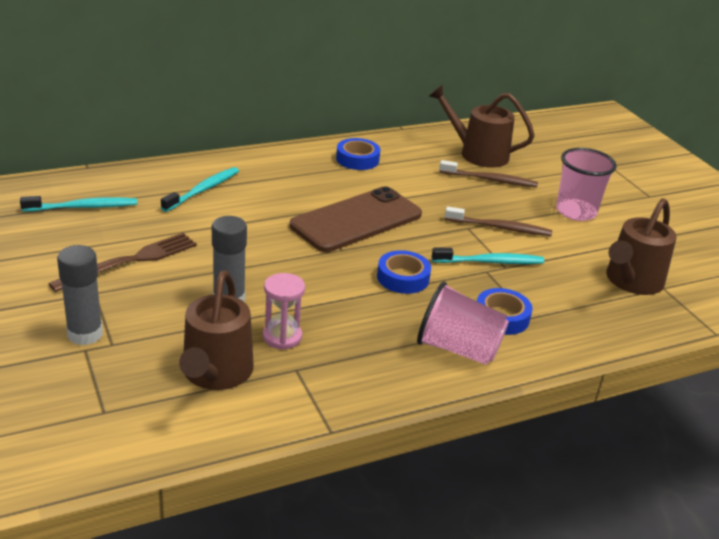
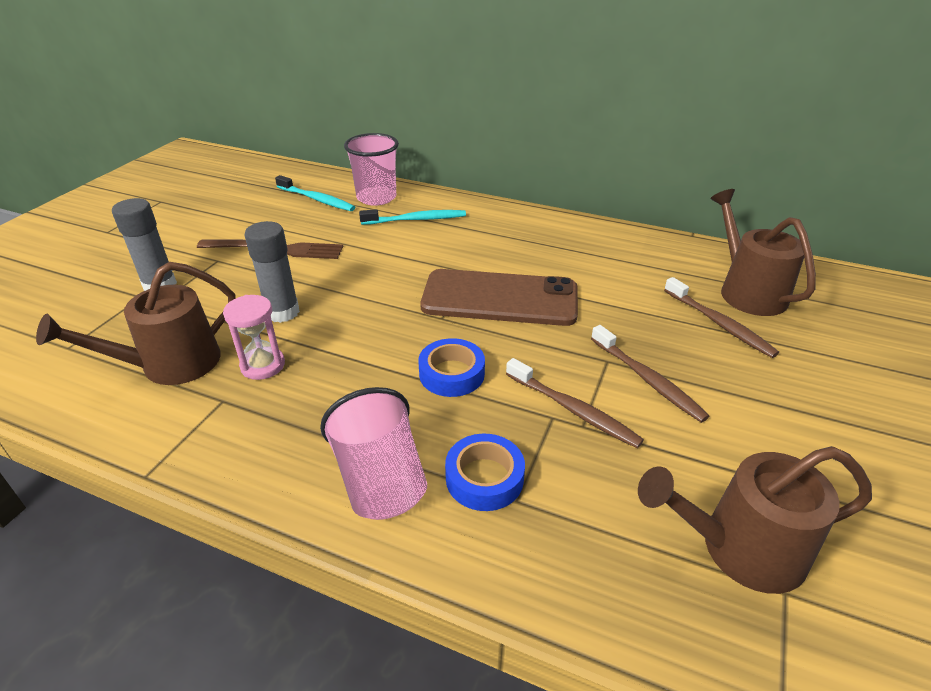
camera: 50 degrees right, 5 degrees up
blue tape [336,138,380,170] -> none
turquoise toothbrush [432,247,544,264] -> brown toothbrush [506,358,644,448]
pink cup [556,148,617,221] -> pink cup moved to [344,133,399,206]

